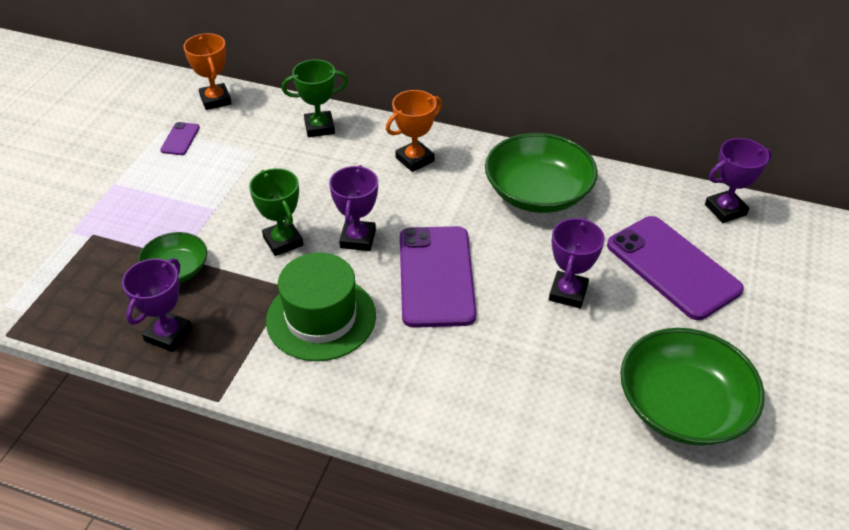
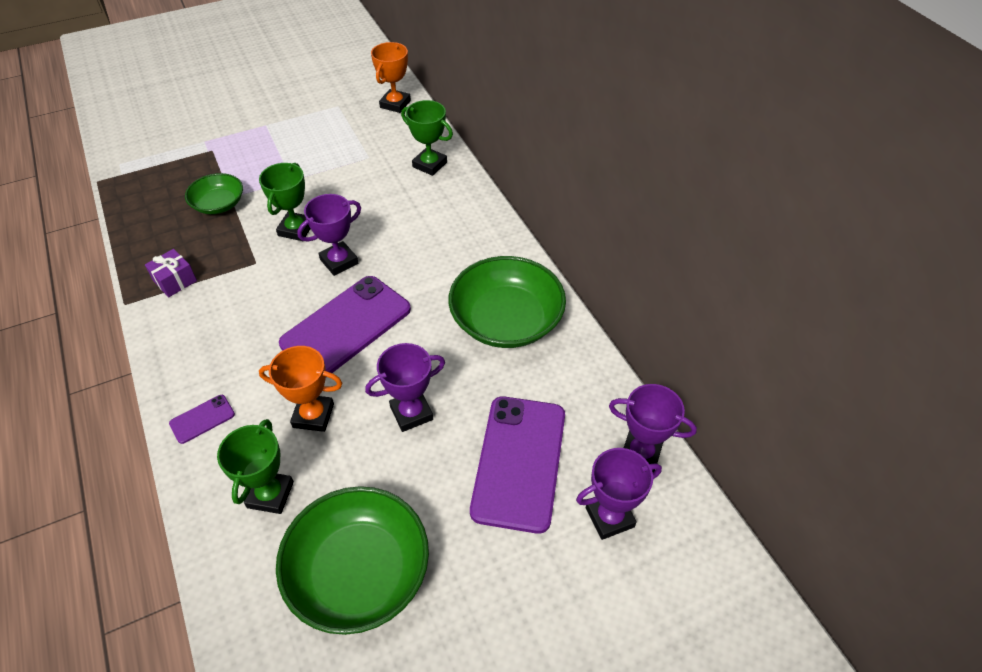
camera: 45 degrees right, 5 degrees up
purple trophy [122,258,192,352] -> purple trophy moved to [576,448,662,540]
purple phone [160,122,200,155] -> purple phone moved to [169,395,235,444]
green hat [266,253,376,361] -> none
orange trophy [386,90,442,172] -> orange trophy moved to [259,346,342,432]
none -> purple gift [145,249,197,297]
none -> green trophy [217,419,294,514]

